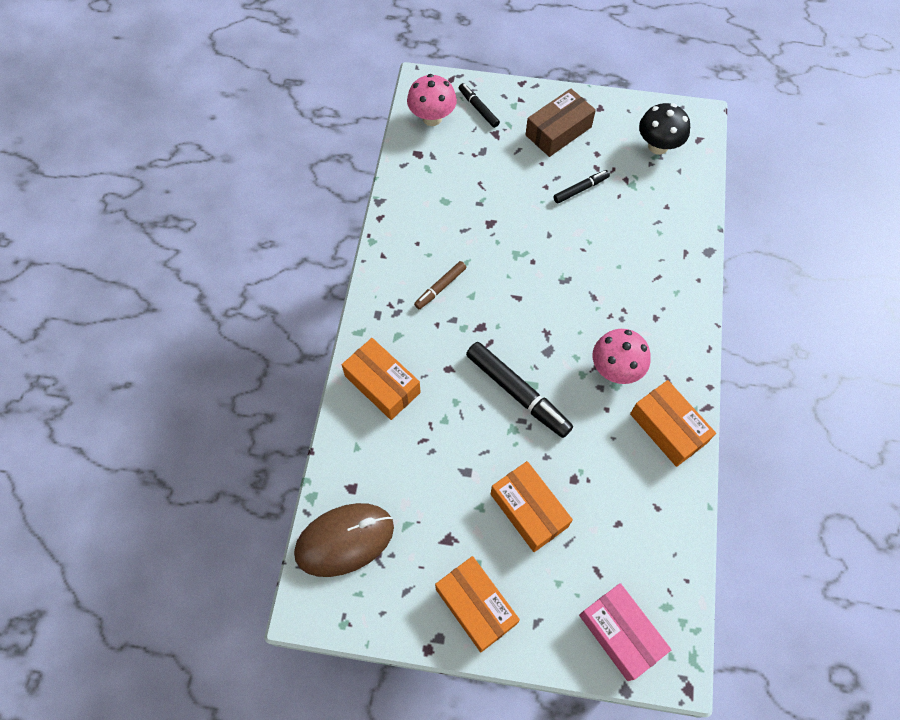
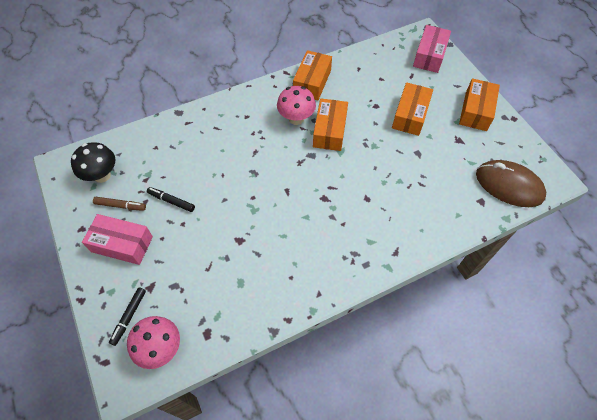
camera: 125 degrees left, 5 degrees down
orange box [342,338,421,420] -> orange box moved to [313,98,348,151]
brown marker [414,261,466,309] -> brown marker moved to [93,197,146,211]
black marker [466,342,573,438] -> none
brown box [525,89,596,157] -> pink box [82,214,153,265]

